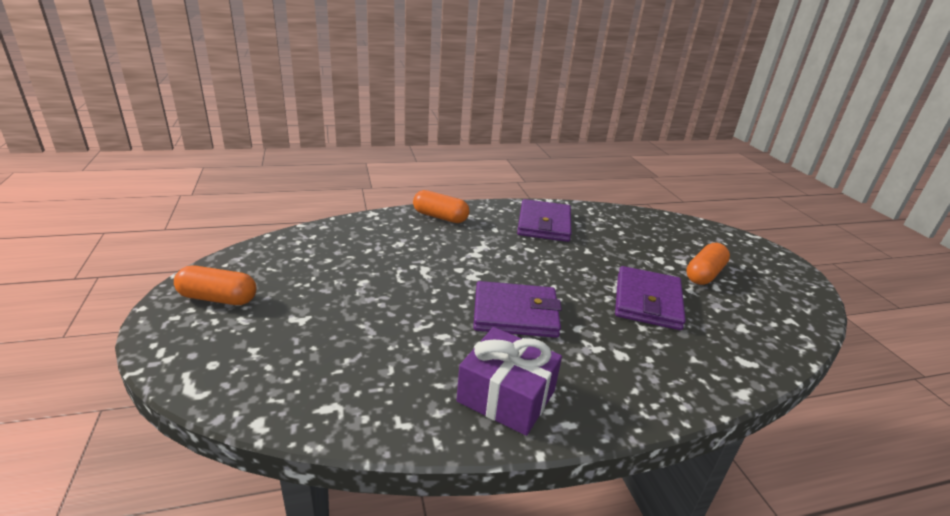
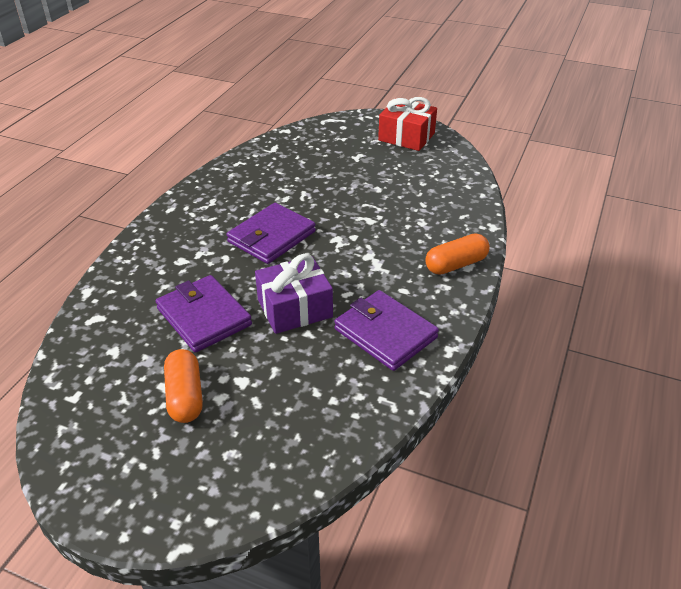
camera: 130 degrees right, 10 degrees up
orange capsule [174,266,256,305] -> red gift [378,97,437,151]
purple gift [457,327,562,436] -> purple gift moved to [255,254,333,334]

